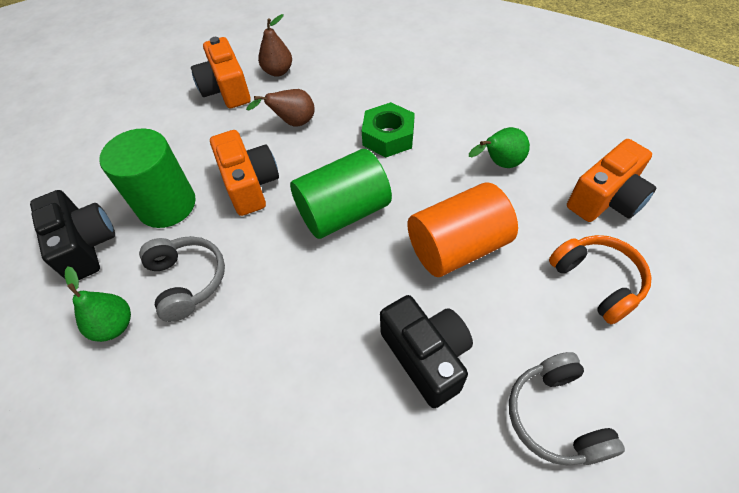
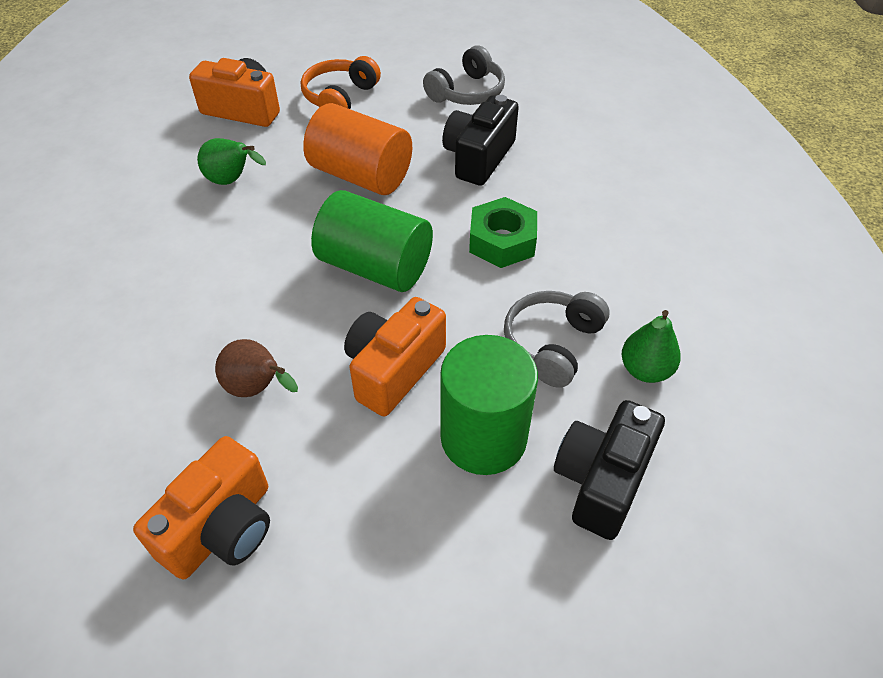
camera: 125 degrees left, 5 degrees down
brown pear [258,14,292,77] -> none
green nut [362,102,415,157] -> green nut moved to [469,197,537,268]

